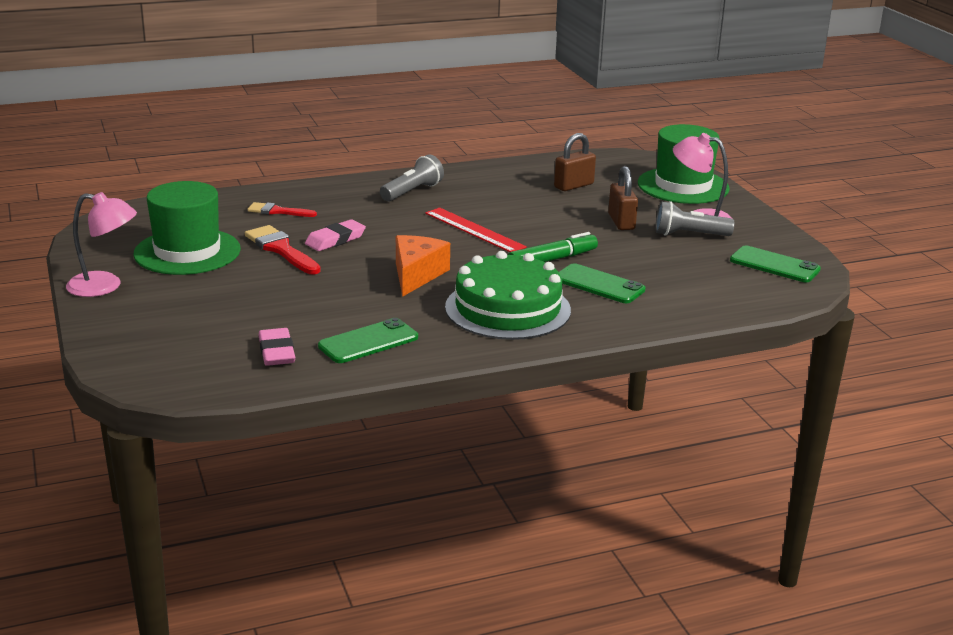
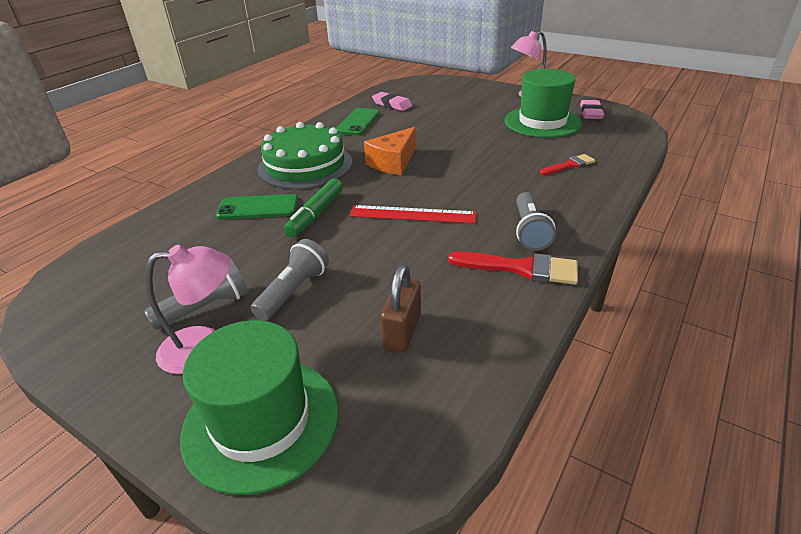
camera: 145 degrees right, 10 degrees up
red brush [245,225,321,274] -> red brush moved to [448,251,578,285]
pink eraser [305,219,366,251] -> pink eraser moved to [580,100,604,119]
orange cheese [396,235,450,297] -> orange cheese turned 60 degrees clockwise [364,127,416,175]
brown padlock [608,166,638,230] -> grey flashlight [251,239,329,321]
green phone [730,246,821,282] -> none

